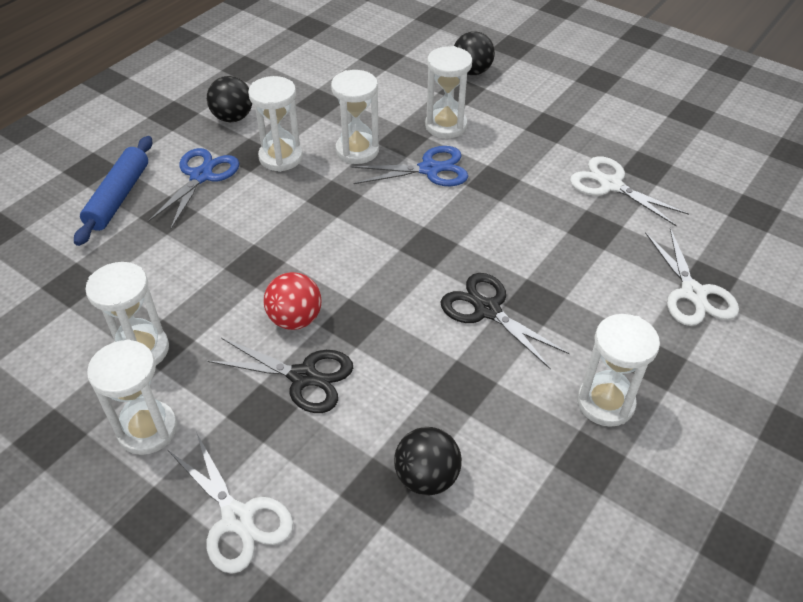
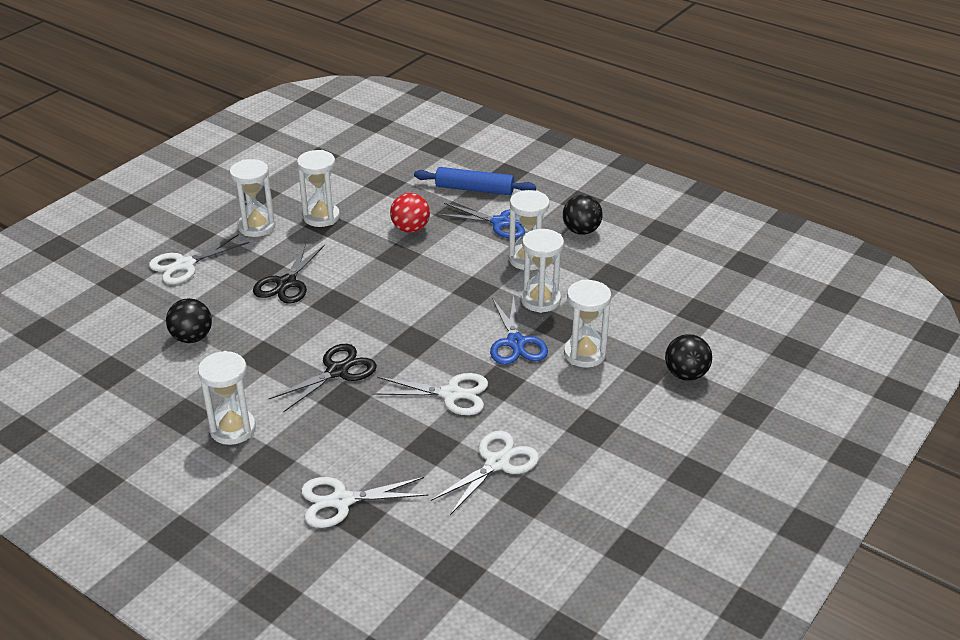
camera: 90 degrees right, 10 degrees down
red ball [263,272,322,330] -> red ball moved to [390,193,430,233]
none -> white scissors [373,373,488,415]

